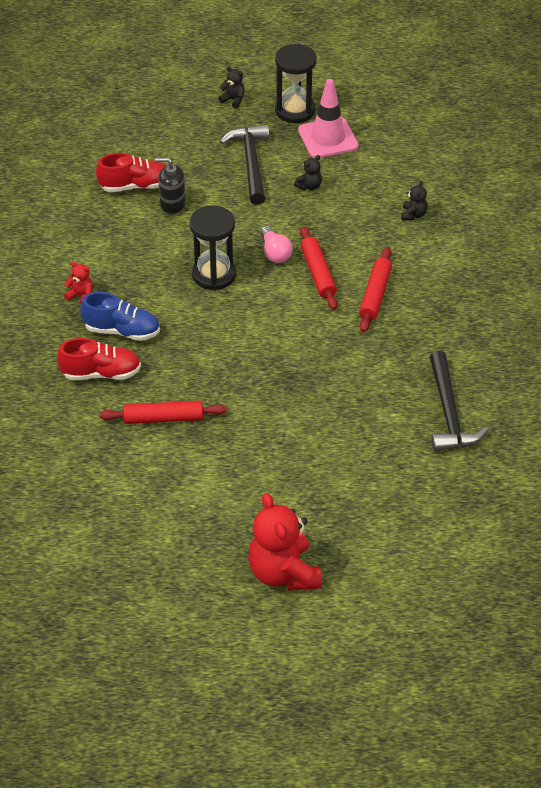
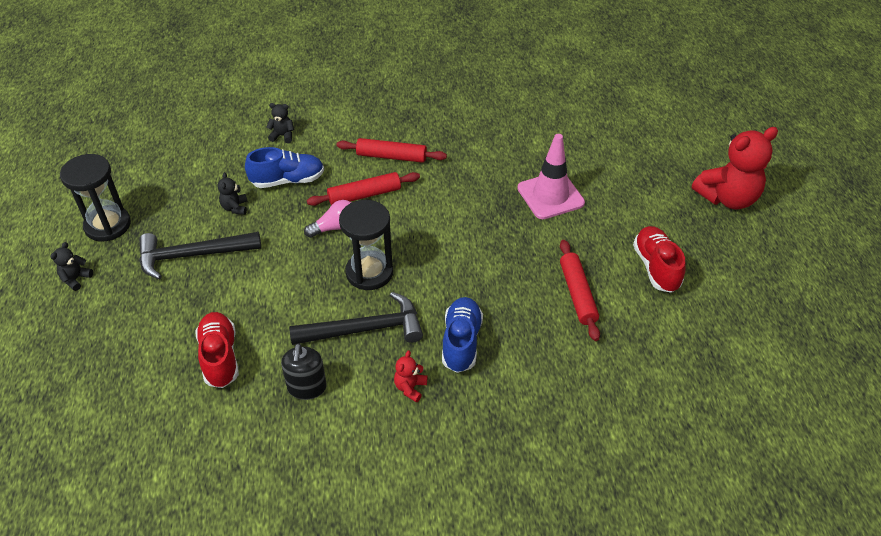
camera: 95 degrees left, 0 degrees up
red shoe [57,338,141,380] -> red shoe moved to [633,226,686,293]
black soap dispenser [155,157,186,215] -> black soap dispenser moved to [281,344,327,400]
black teddy bear [294,155,322,190] -> black teddy bear turned 135 degrees counterclockwise [218,172,248,215]
pink traffic cone [298,79,358,158] -> pink traffic cone moved to [517,134,585,219]
black hammer [429,351,489,451] -> black hammer moved to [289,292,423,345]
none -> blue shoe [245,147,324,188]

